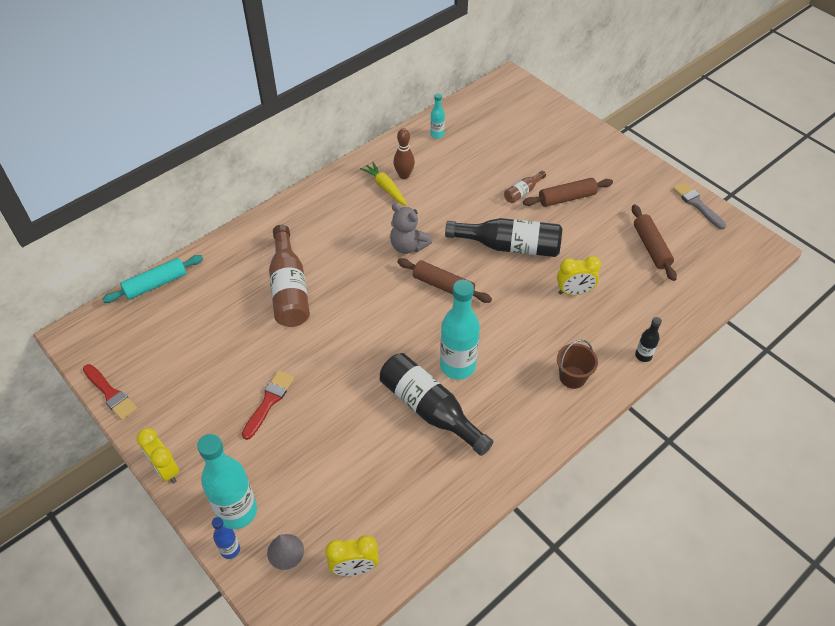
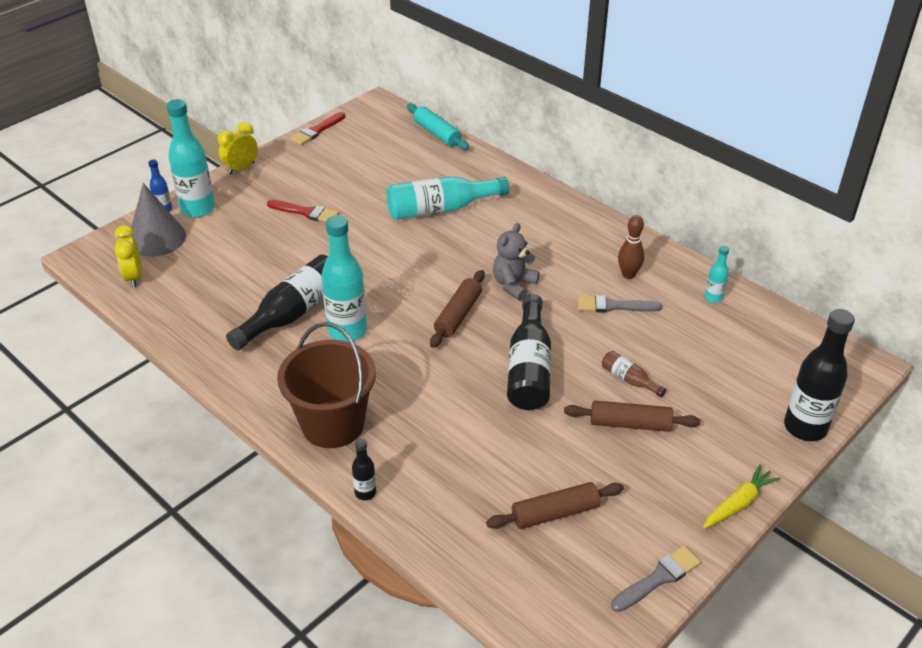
camera: 85 degrees right, 10 degrees down
grey cone [267,534,304,570] -> grey cone [129,183,186,257], size x1.83
brown bottle [269,225,310,327] -> turquoise bottle [387,176,509,220]
yellow carrot [360,162,407,206] -> yellow carrot moved to [703,464,780,529]
brown rolling pin [523,178,613,207] -> brown rolling pin turned 60 degrees counterclockwise [564,401,700,432]
yellow clock [557,256,601,296] -> none
brown bucket [557,340,598,389] -> brown bucket [277,322,376,448], size x1.99
none -> grey brush [578,295,662,313]
none -> black bottle [784,309,855,441]

